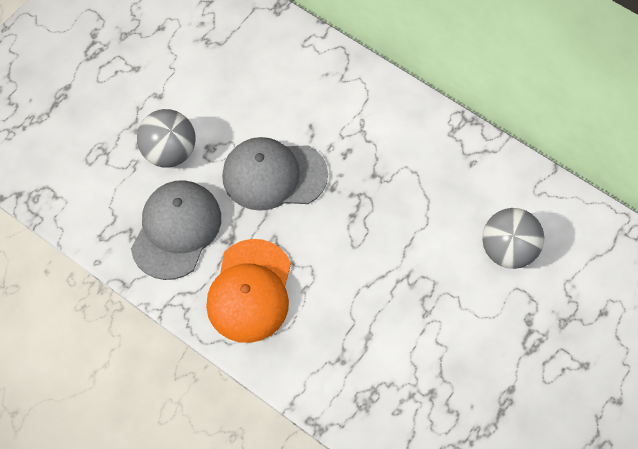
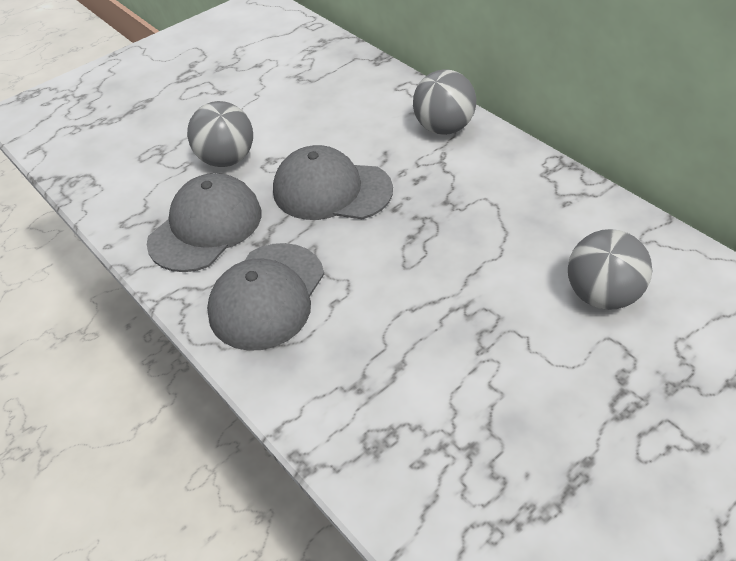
camera: 15 degrees right, 15 degrees down
orange cap [206,239,291,343] -> grey cap [207,243,324,351]
none -> grey ball [413,69,476,135]

